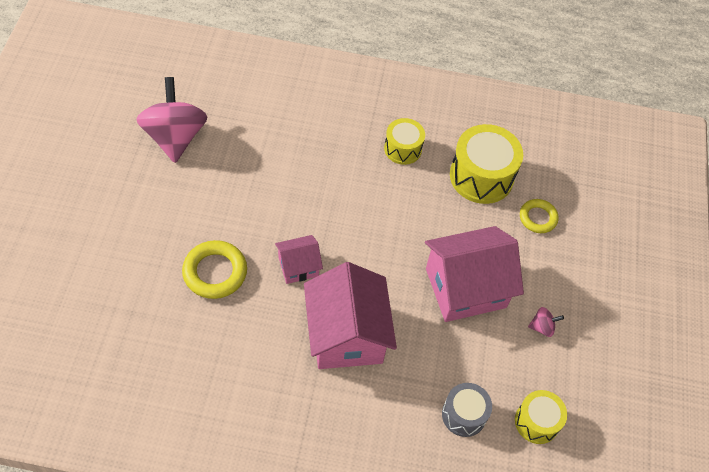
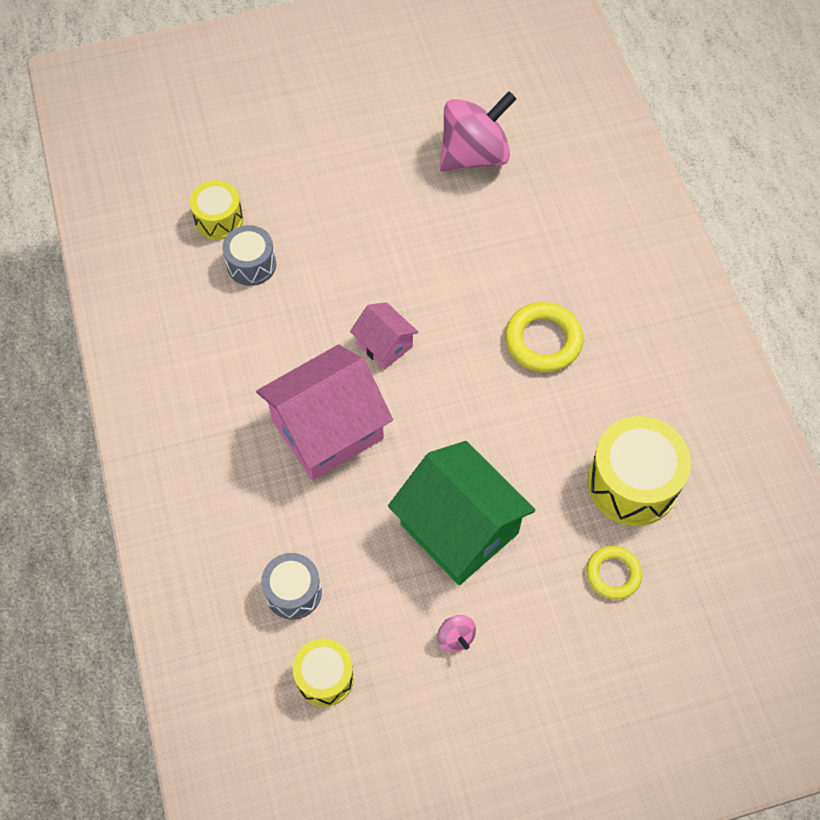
camera: 70 degrees right, 5 degrees up
yellow ring [182,240,247,299] -> yellow ring moved to [505,302,583,373]
yellow drum [384,118,425,165] -> yellow drum moved to [190,180,243,240]
pink house [425,226,524,322] -> green house [388,441,536,585]
none -> grey drum [222,225,276,286]

